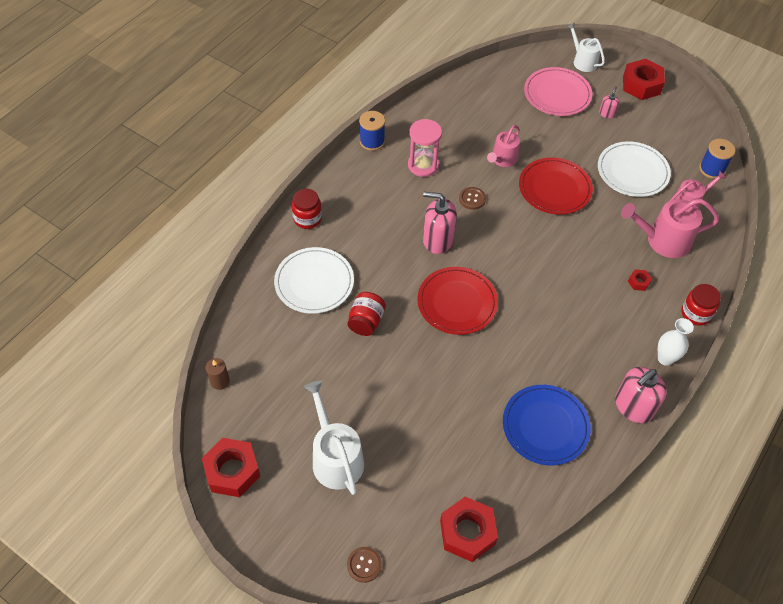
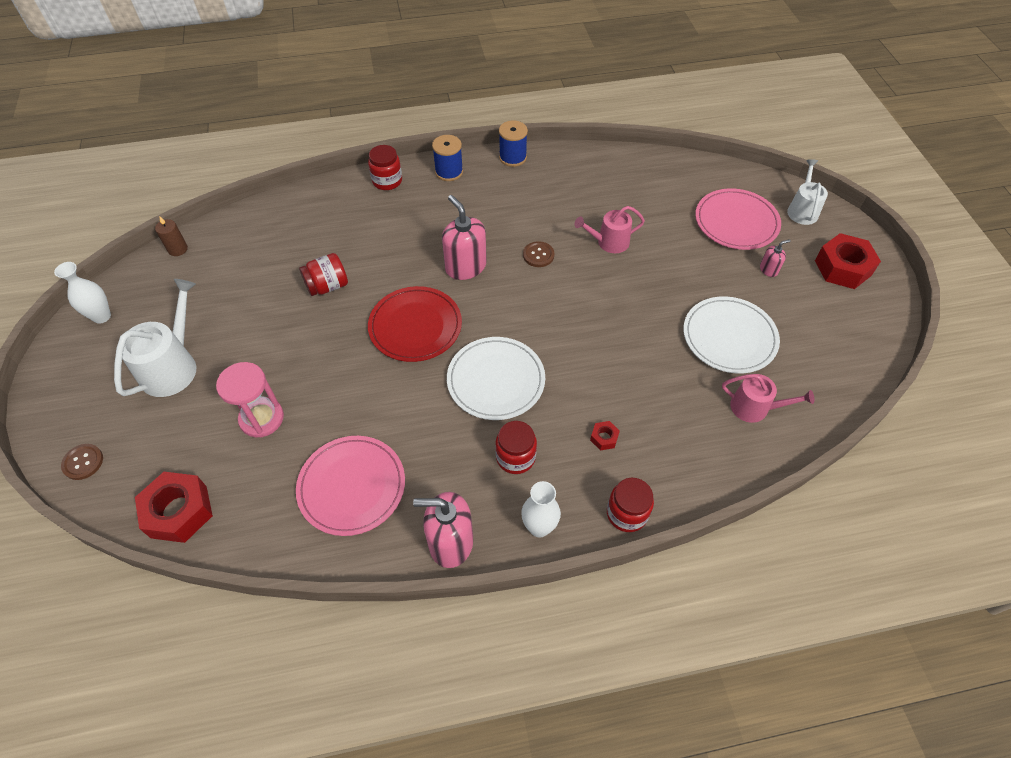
camera: 45 degrees right, 0 degrees up
red nut [202,438,261,497] -> white vase [54,262,111,324]
white plate [274,247,354,314] -> white plate moved to [447,337,545,420]
pink hourglass [408,119,442,177] -> pink hourglass moved to [216,362,284,437]
blue plate [503,385,591,465] -> pink plate [296,436,405,536]
red plate [519,158,593,215] -> none
pink watering can [621,199,719,258] -> none
blue spool [699,139,736,179] -> blue spool moved to [432,135,463,181]
none -> red jar [495,421,537,474]

